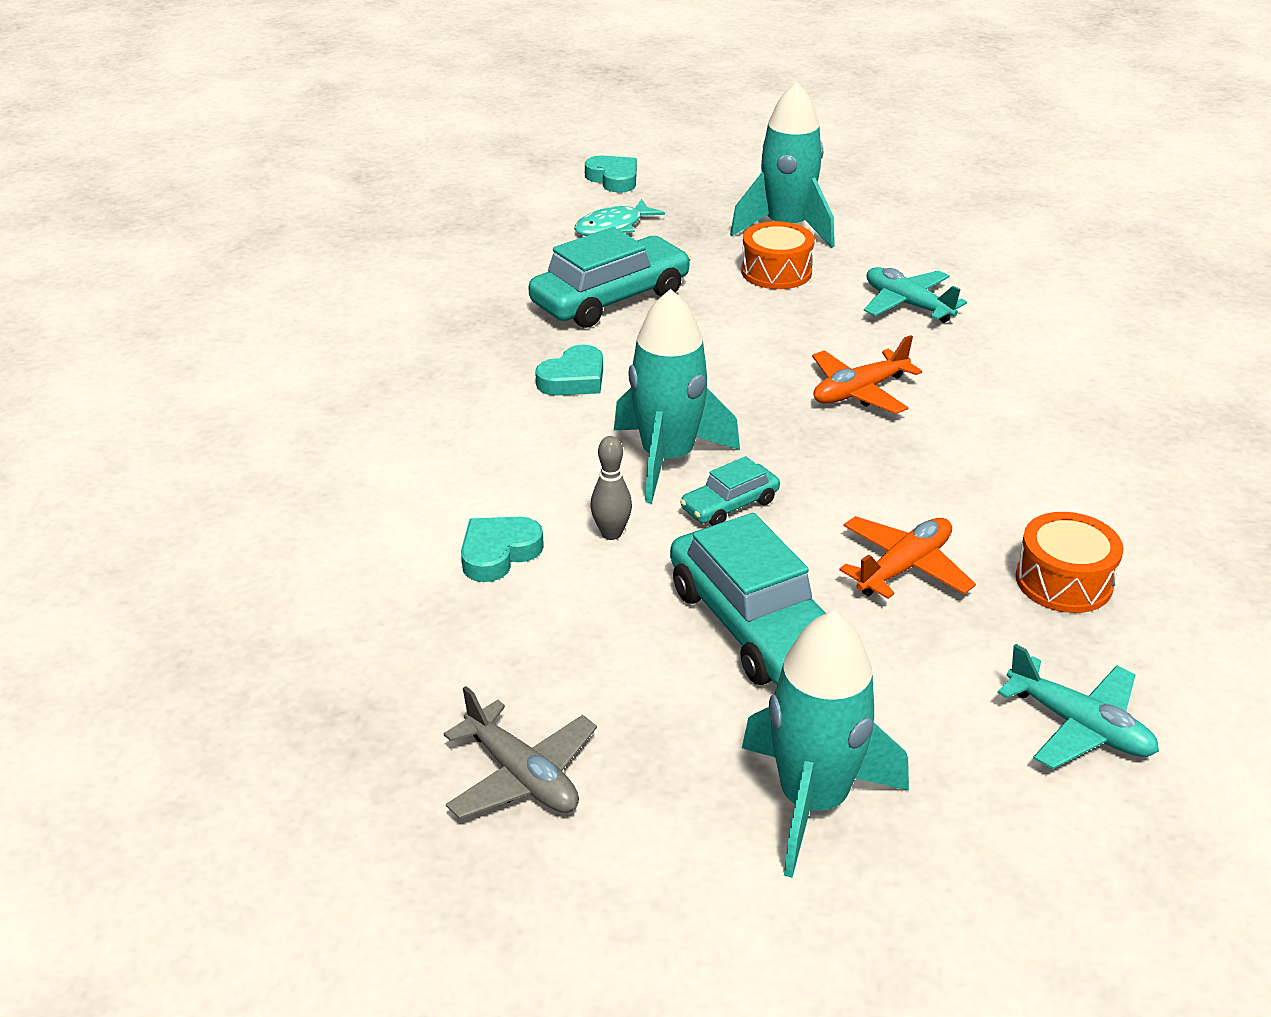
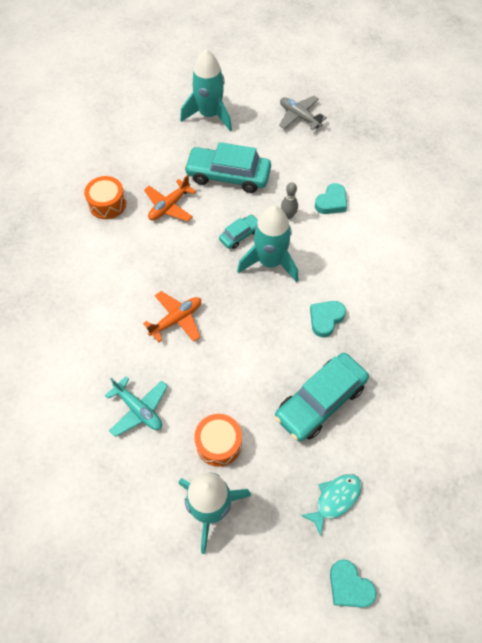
camera: 175 degrees right, 25 degrees up
turquoise car [670,513,826,685] -> turquoise car turned 45 degrees counterclockwise [184,142,271,193]
turquoise plane [998,644,1159,769] -> none

